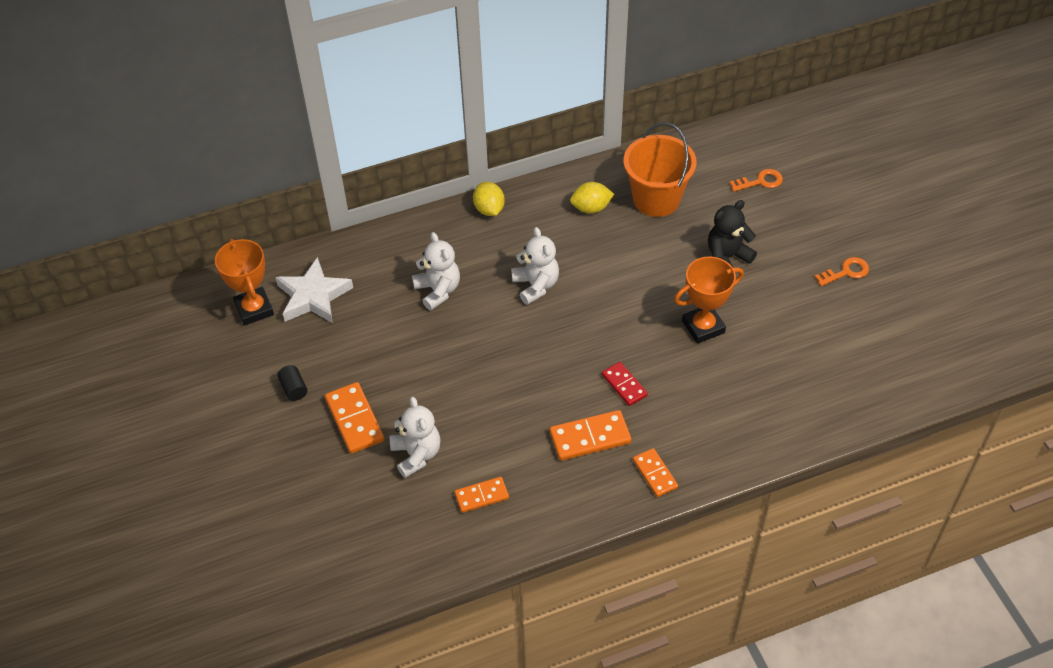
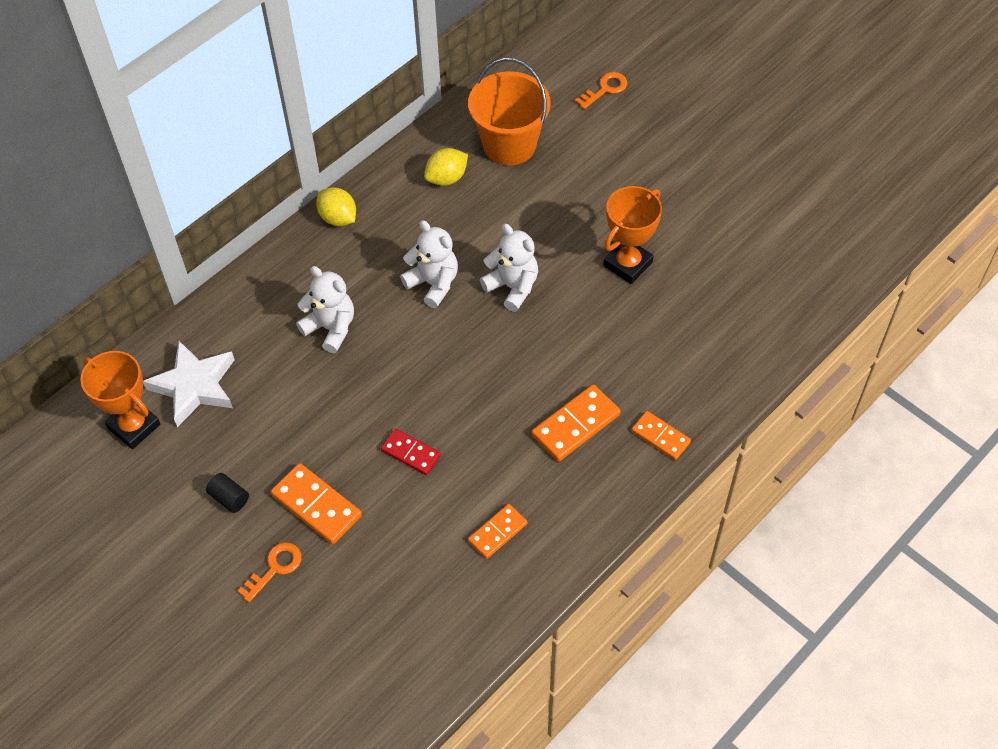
camera: 25 degrees left, 5 degrees up
white teddy bear [390,397,441,478] -> white teddy bear moved to [480,224,538,312]
red domino [602,362,648,406] -> red domino moved to [381,428,441,475]
black teddy bear [708,200,757,267] -> none
orange key [815,257,869,286] -> orange key moved to [237,542,302,603]

